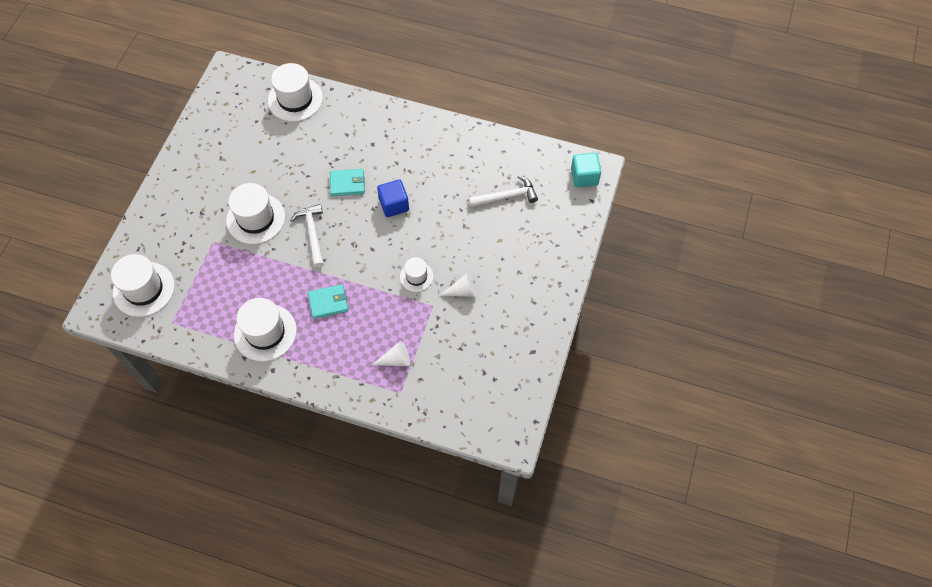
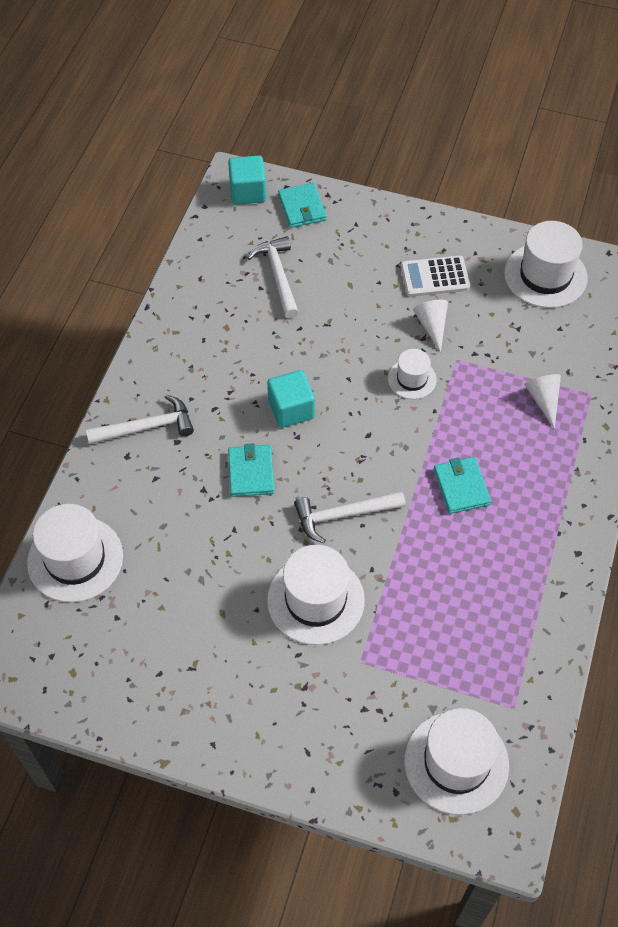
camera: 90 degrees left, 5 degrees down
white hat [234,298,297,361] -> white hat moved to [504,221,588,308]
blue cube [377,179,409,217] -> turquoise cube [267,370,315,428]
none -> white hammer [86,395,194,445]
none -> turquoise wallet [278,183,326,228]
none -> white calculator [401,256,470,297]

